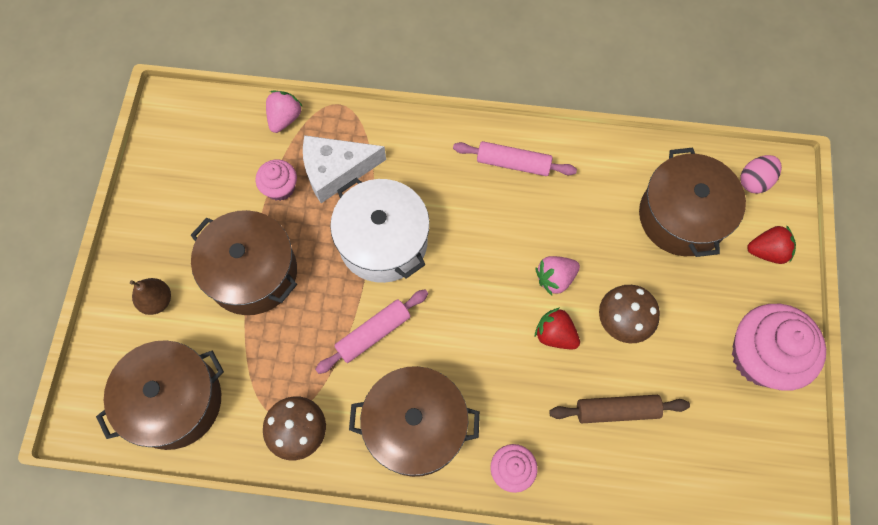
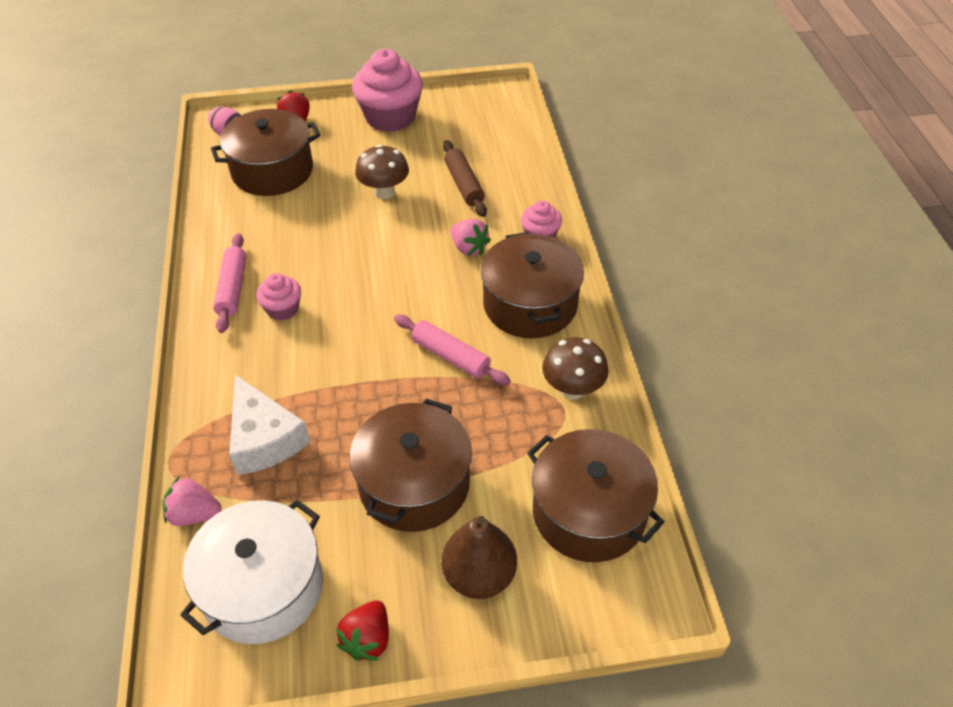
camera: 105 degrees left, 20 degrees down
brown pear [130,278,171,315] -> brown pear [441,516,517,599], size x1.55
pink cupcake [256,159,297,201] -> pink cupcake moved to [256,273,301,321]
white pot [330,178,430,283] -> white pot moved to [180,500,323,644]
pink strawberry [535,256,580,295] -> pink strawberry moved to [450,219,491,256]
red strawberry [535,308,580,349] -> red strawberry moved to [336,600,389,661]

